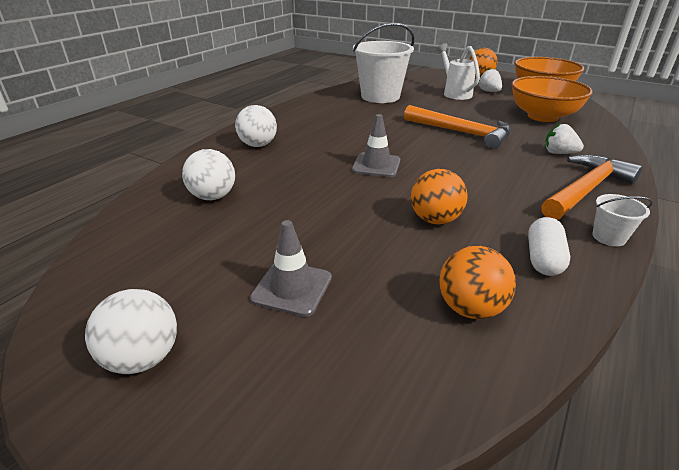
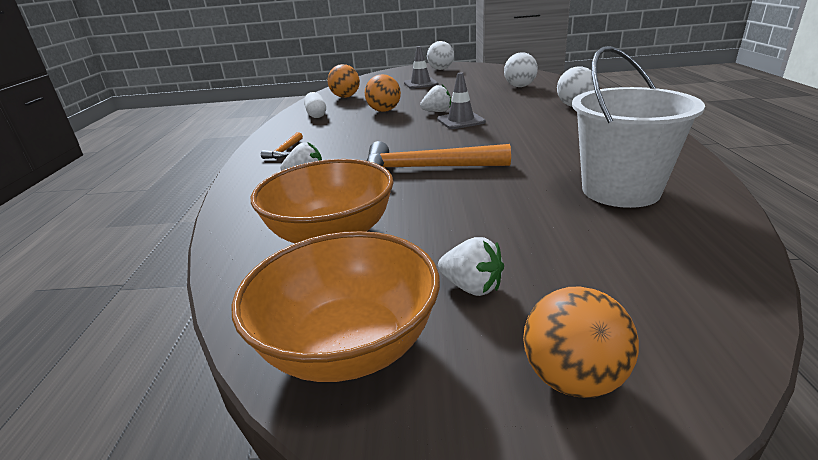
camera: 150 degrees right, 5 degrees down
white watering can [436,44,480,100] -> none
orange hammer [541,155,643,220] -> orange hammer [261,132,303,159], size x0.47
white bucket [592,194,653,246] -> none
none -> white strawberry [420,85,451,112]

